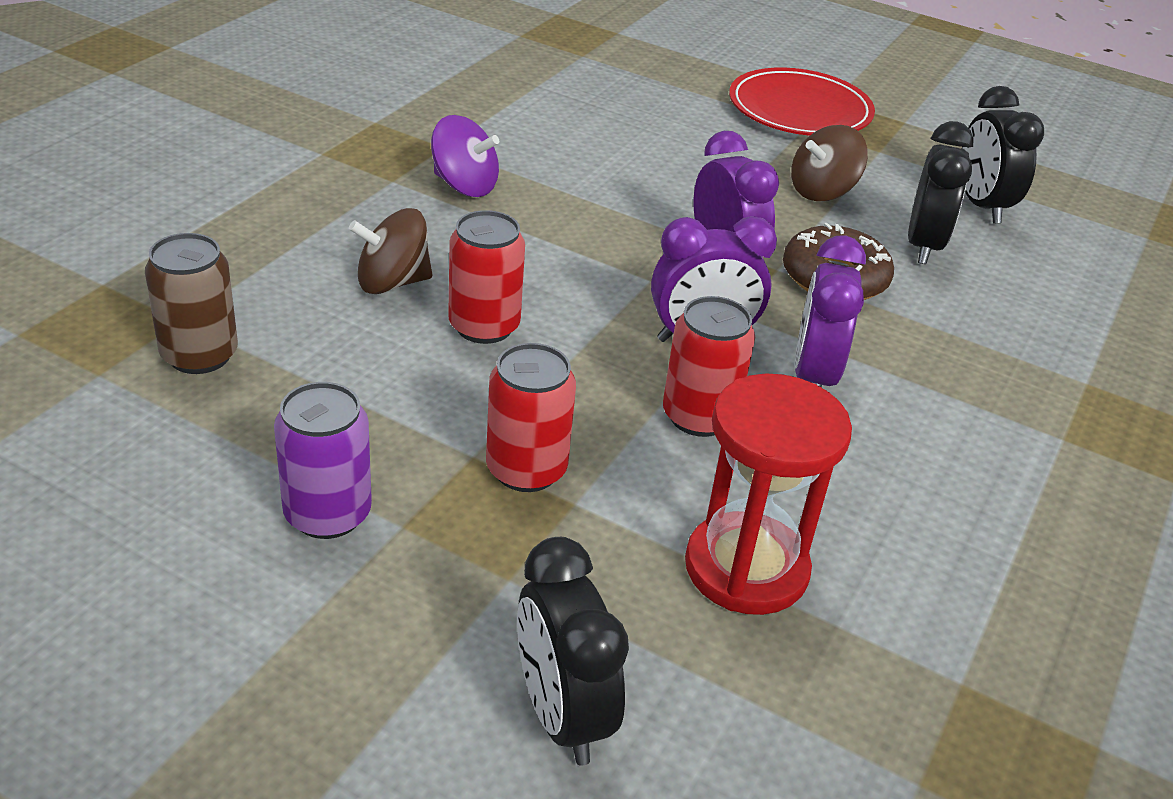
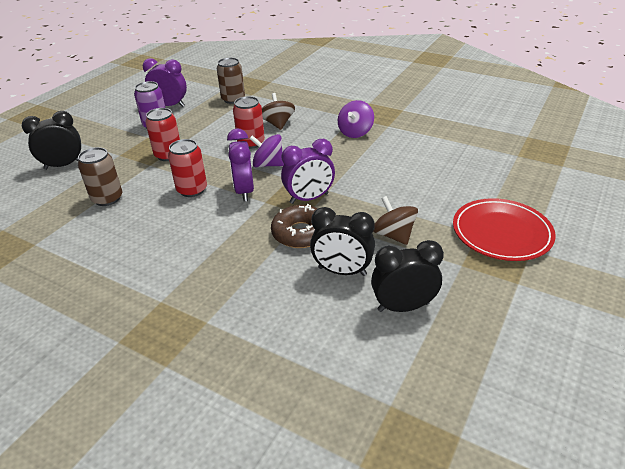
camera: 95 degrees right, 0 degrees up
red hourglass [685,373,852,615] -> brown can [78,147,122,206]
purple clock [794,236,866,387] -> purple clock moved to [142,58,187,107]
none -> purple spinning top [249,134,284,167]

